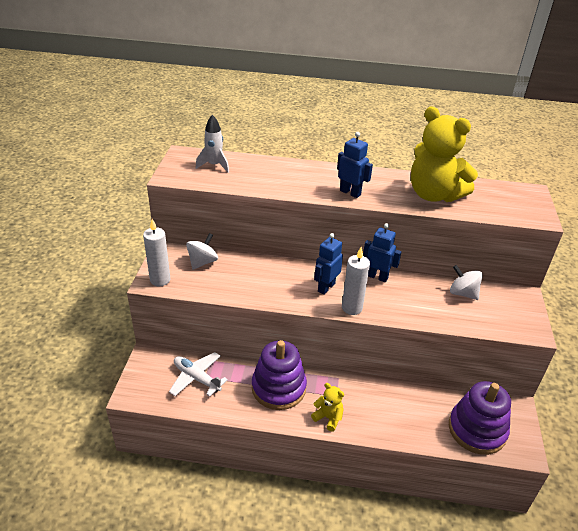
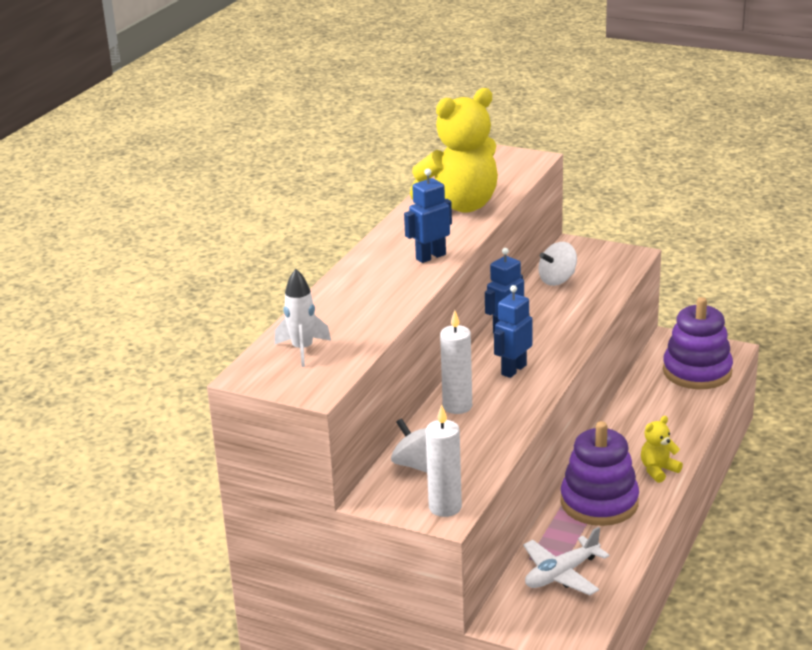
camera: 70 degrees left, 10 degrees down
blue robot [314,233,343,295] -> blue robot turned 75 degrees clockwise [494,285,533,378]
white candle [342,247,370,315] -> white candle moved to [440,310,472,414]

